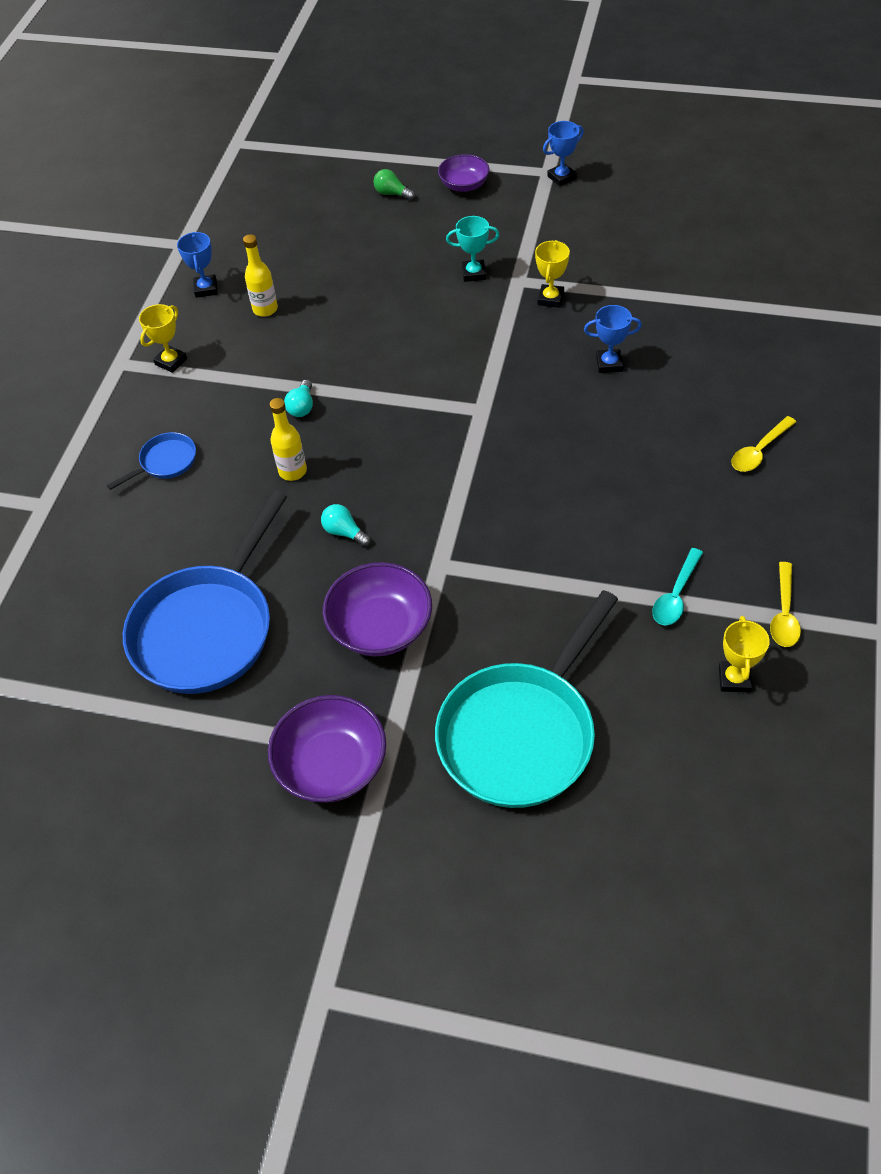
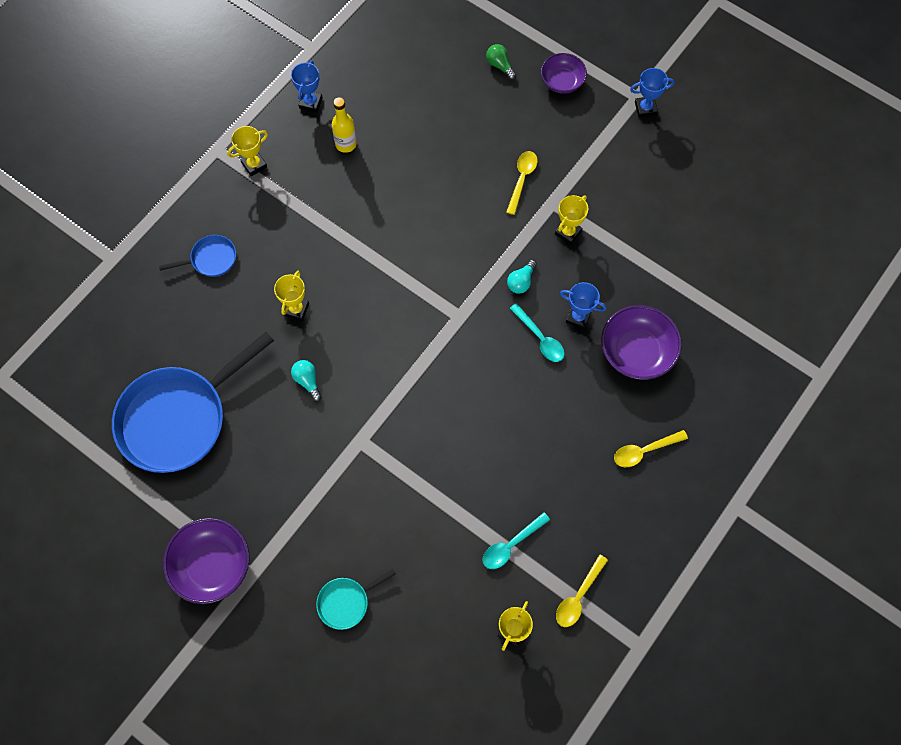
camera: 20 degrees right, 15 degrees up
yellow bottle [269,398,307,481] -> yellow trophy [274,271,309,321]
turquoise light bulb [284,380,313,417] -> turquoise light bulb moved to [507,260,537,294]
purple bowl [323,562,432,656] -> purple bowl moved to [601,305,682,380]
turquoise pan [435,590,618,808] -> turquoise pan [316,569,396,630], size x0.44
turquoise trophy [446,216,499,282] -> yellow spoon [506,151,538,215]
none -> turquoise spoon [509,303,565,362]

